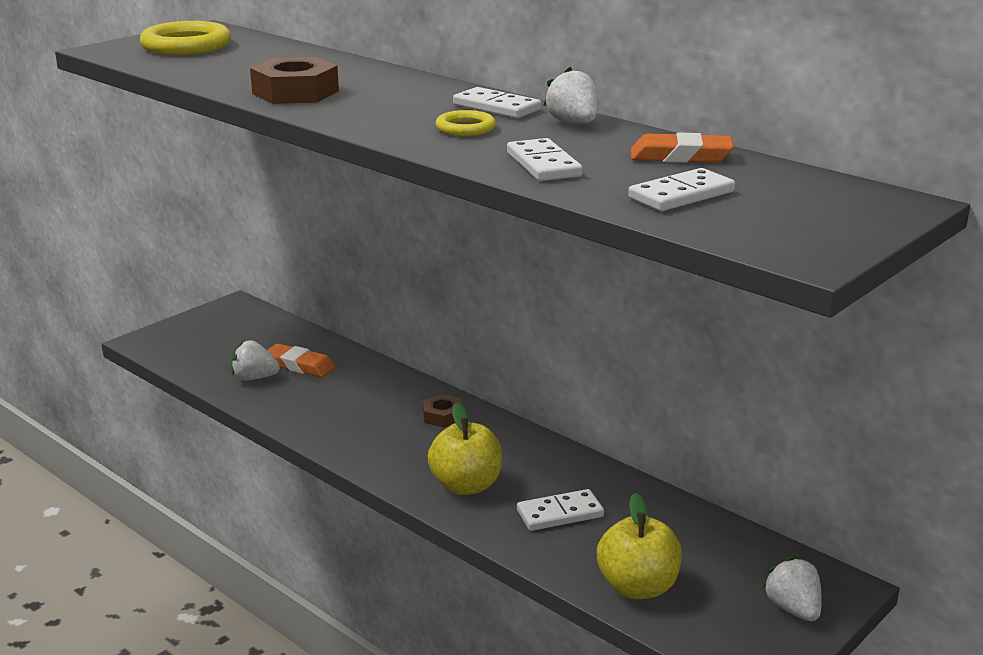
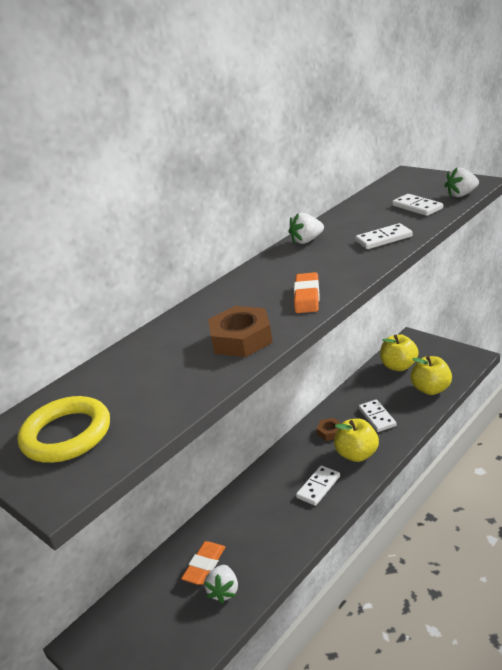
camera: 85 degrees left, 5 degrees up
brown nut [423,394,461,428] -> brown nut moved to [316,418,342,441]
yellow ring [435,110,496,136] -> none
white domino [453,87,541,118] -> white domino moved to [296,465,340,506]
orange eraser [631,133,734,163] -> orange eraser moved to [294,272,319,313]
white strawberry [762,556,822,621] -> white strawberry moved to [444,167,479,197]
none -> yellow apple [380,334,419,371]

